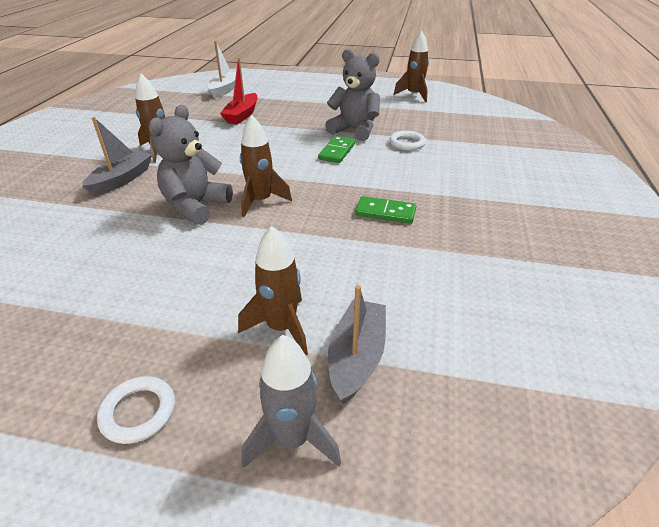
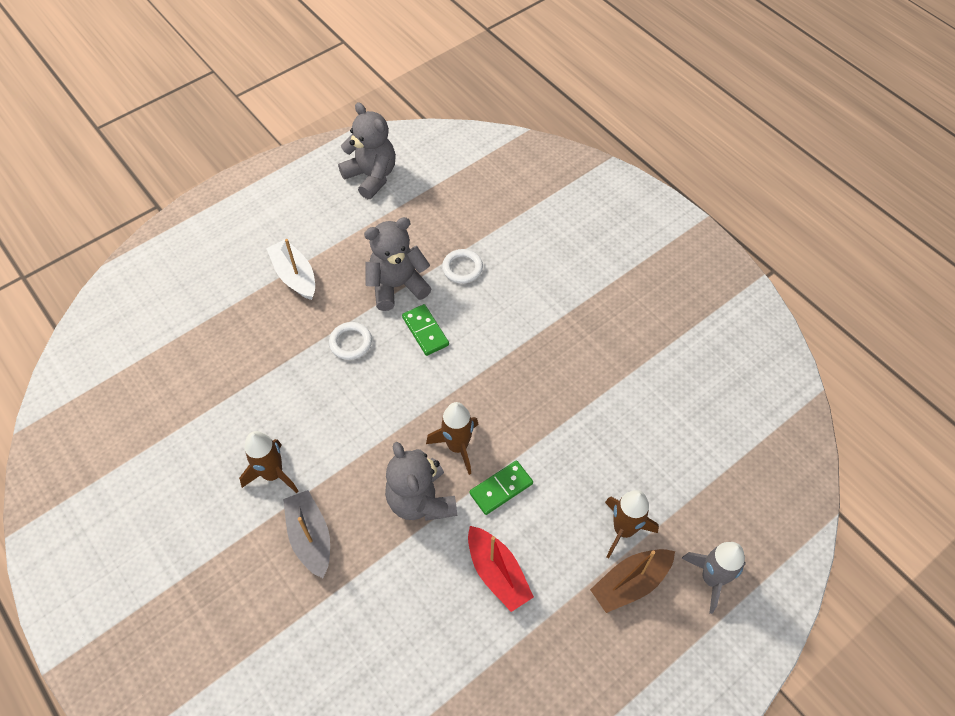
camera: 50 degrees left, 20 degrees up
white ring [97,376,175,444] -> white ring moved to [329,322,372,360]
white boat [208,41,236,98] -> white boat moved to [266,239,315,300]
red boat [220,58,258,124] -> red boat moved to [468,526,534,612]
grey boat [328,285,386,404] -> none
green domino [355,196,416,224] -> green domino moved to [469,460,533,515]
brown rocket [394,31,429,102] -> grey teddy bear [338,102,396,199]
none -> brown boat [590,549,675,613]

